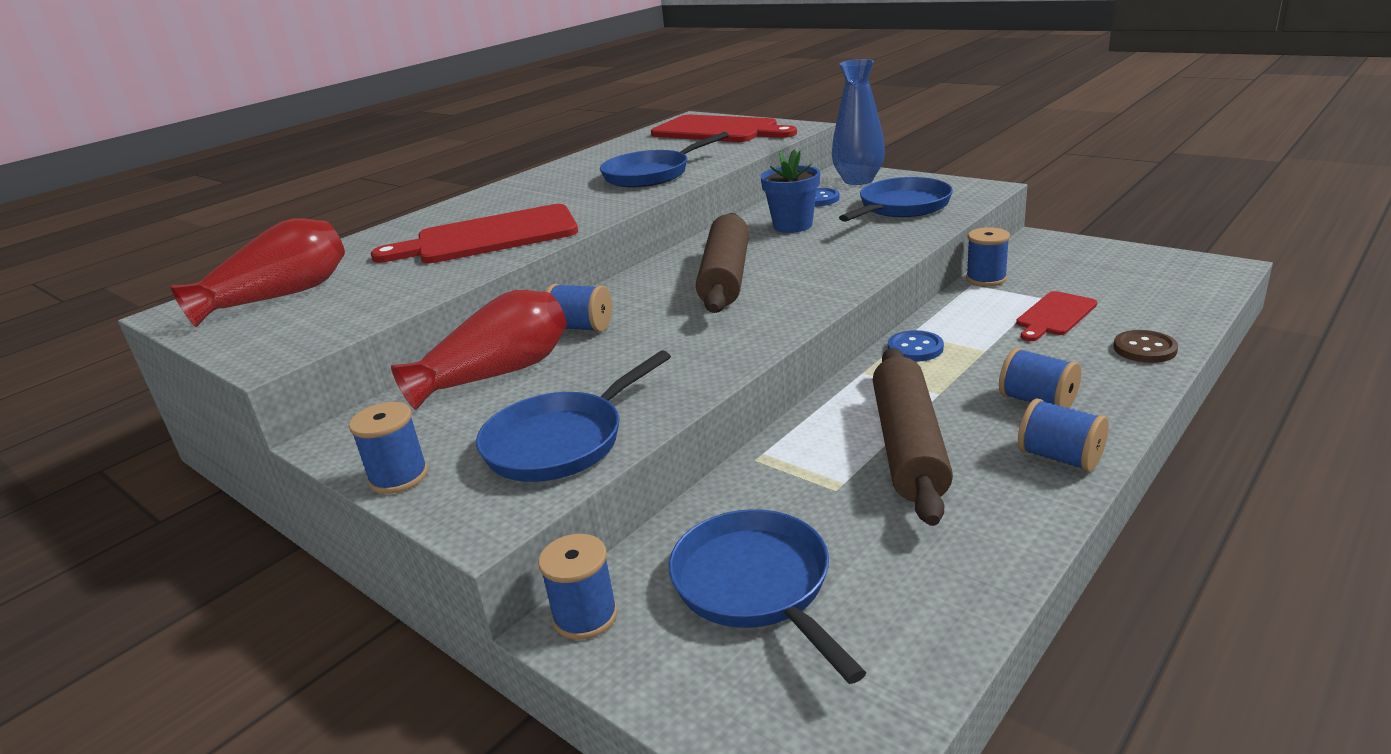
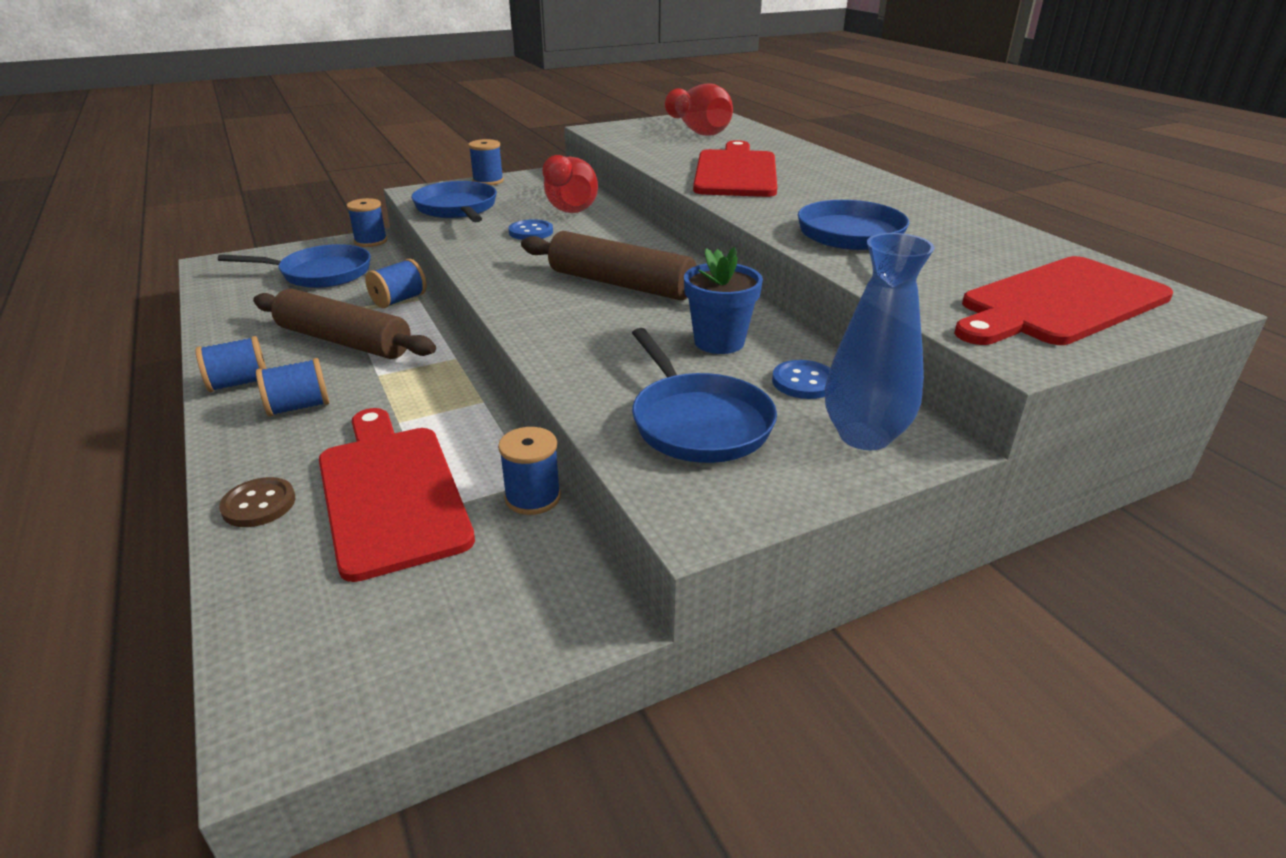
camera: 110 degrees right, 5 degrees up
blue spool [546,284,612,332] -> blue spool moved to [365,259,426,308]
blue button [888,330,944,361] -> blue button moved to [508,219,553,240]
red cutting board [1016,291,1097,341] -> red cutting board [319,408,475,582], size x1.90

